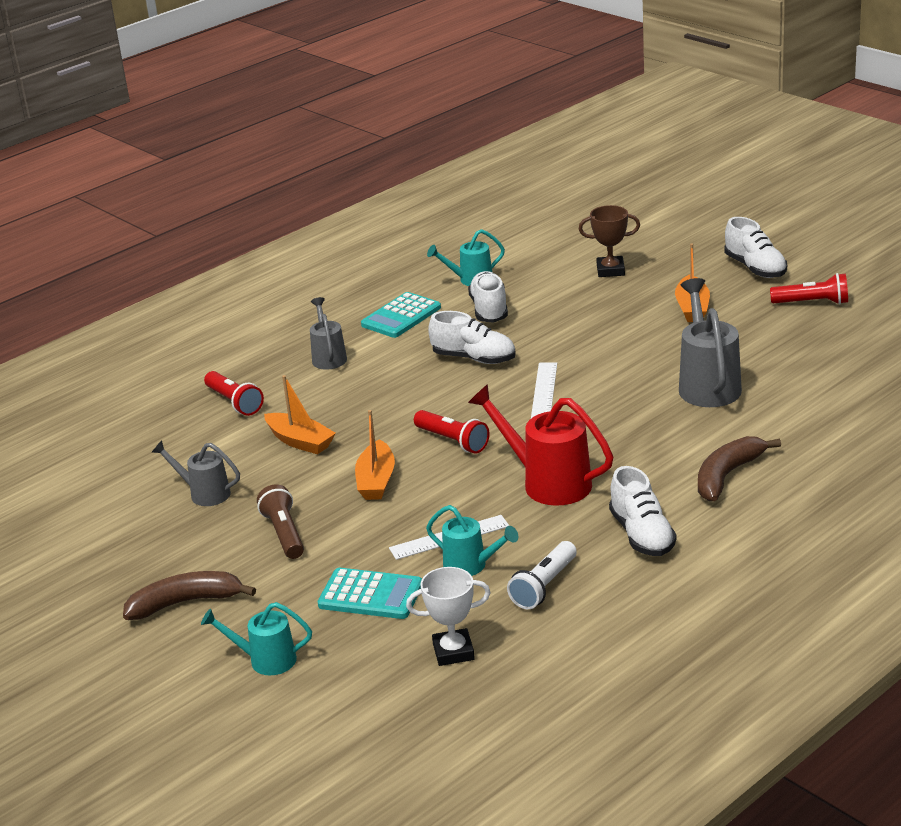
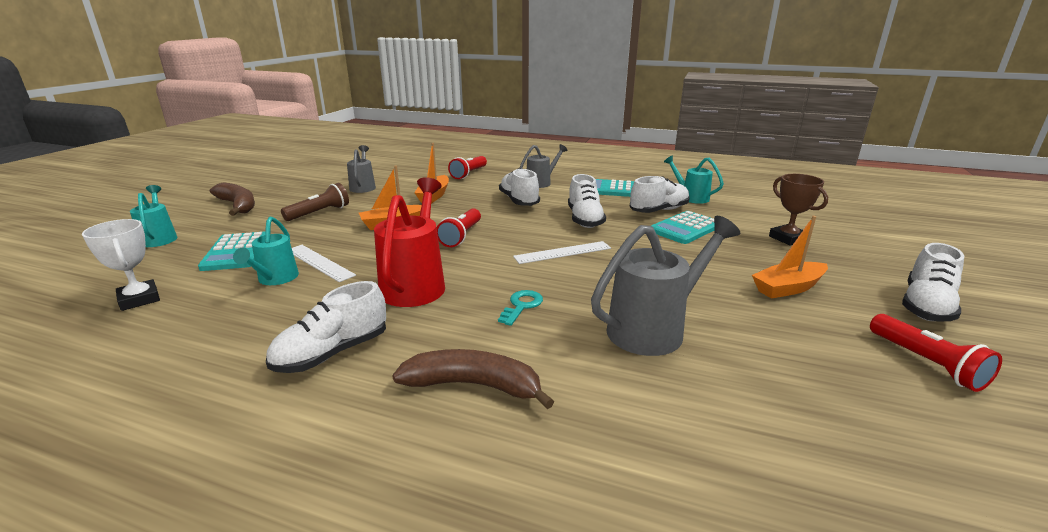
camera: 60 degrees right, 5 degrees down
white flashlight [507,541,577,609] -> none
none -> turquoise key [498,290,543,326]
none -> white shoe [499,168,540,206]
none -> turquoise calculator [651,211,715,244]

